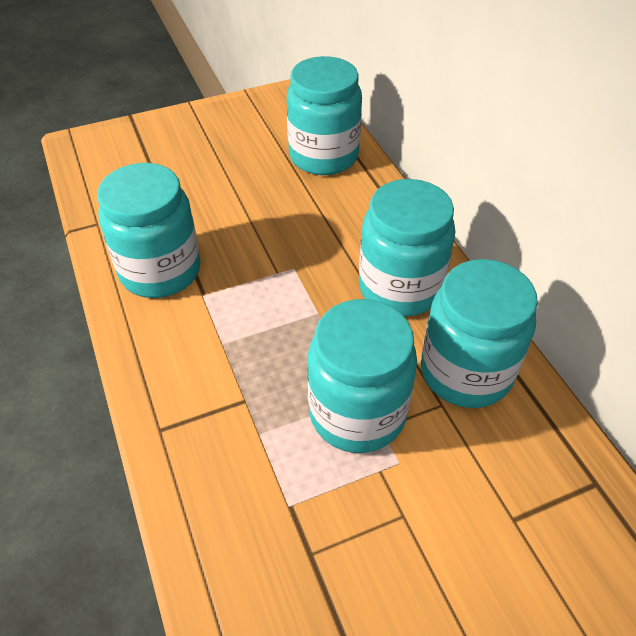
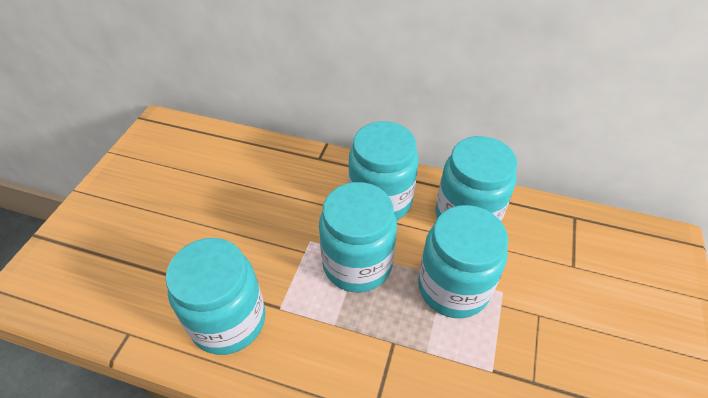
camera: 50 degrees left, 0 degrees up
turquoise jar [287,56,362,175] -> turquoise jar moved to [319,182,397,292]

